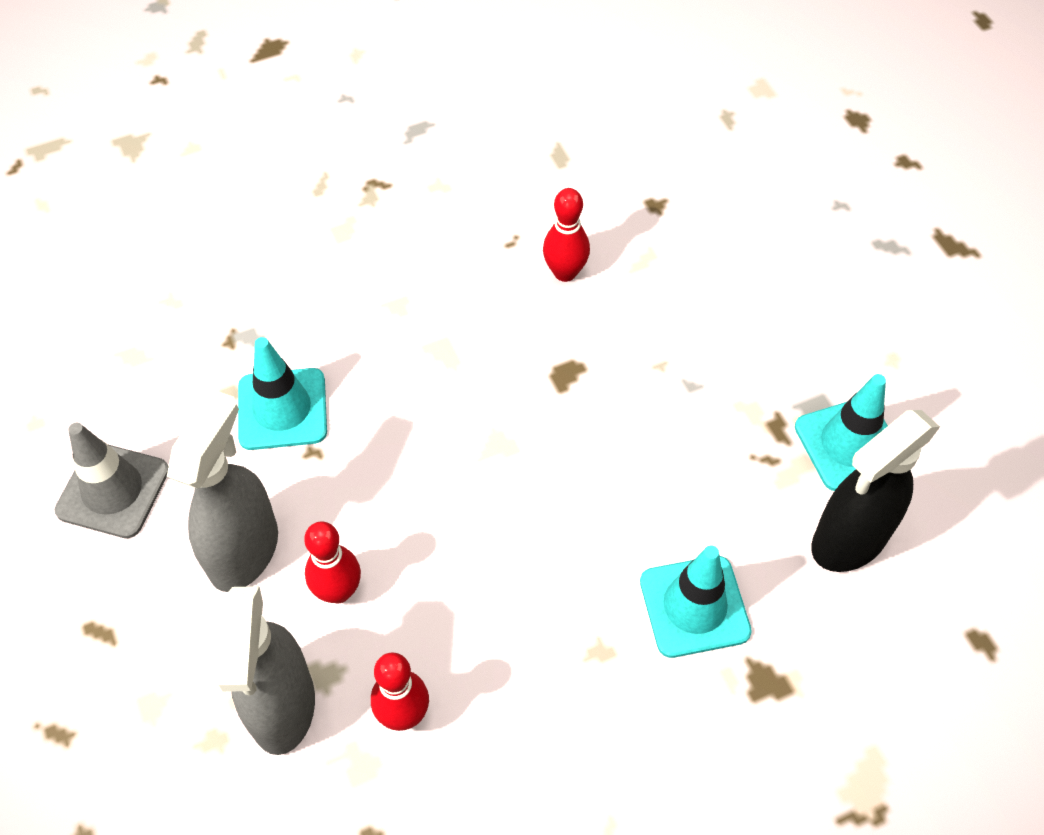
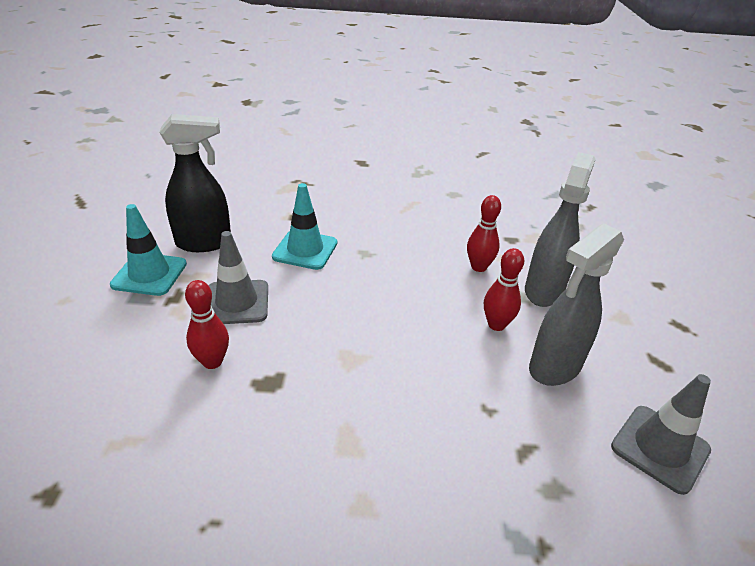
camera: 155 degrees left, 20 degrees down
turquoise traffic cone [238,337,327,450] -> none
red bowling pin [543,188,590,282] -> red bowling pin moved to [185,280,229,369]
none -> grey traffic cone [208,231,268,324]

